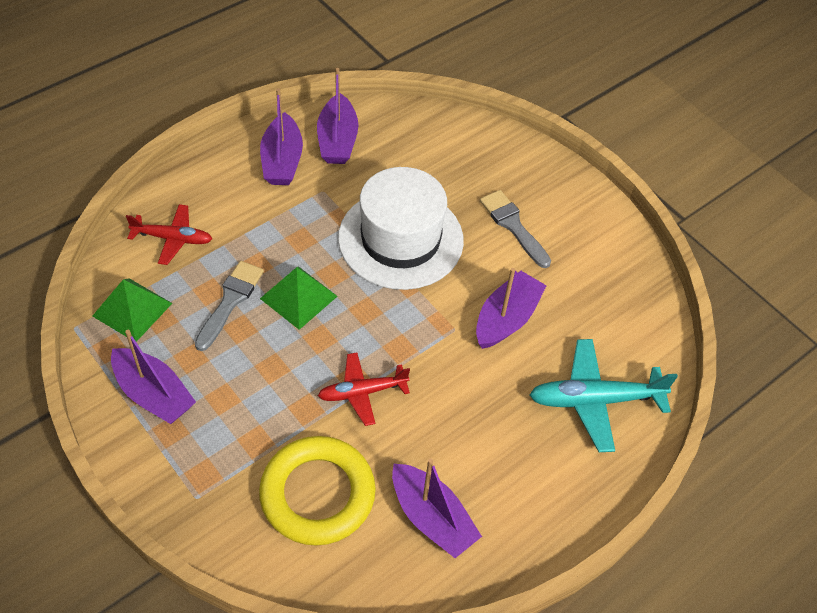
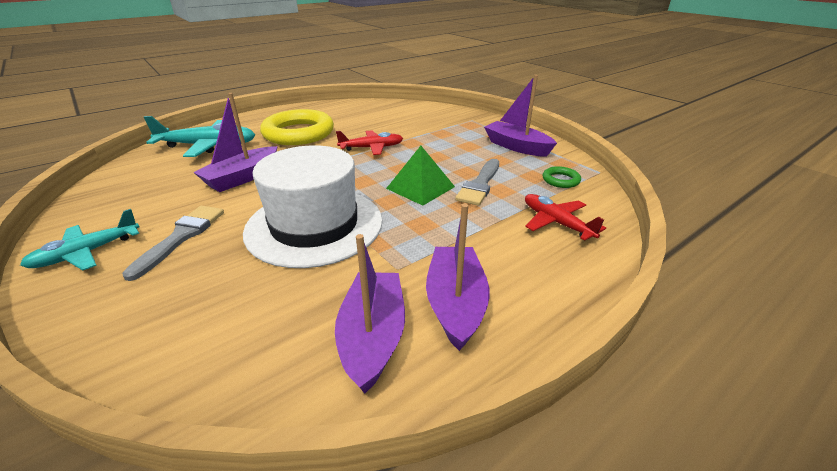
camera: 175 degrees left, 20 degrees down
green pyramid [93,278,172,342] -> green ring [543,166,581,188]
red plane [126,204,212,265] -> red plane turned 45 degrees clockwise [525,194,606,241]
yellow ring [259,436,376,546] -> yellow ring moved to [260,109,334,145]
purple boat [392,458,482,558] -> none
grey brush [480,190,551,268] -> grey brush turned 135 degrees counterclockwise [122,206,224,281]
none -> turquoise plane [20,209,140,271]

